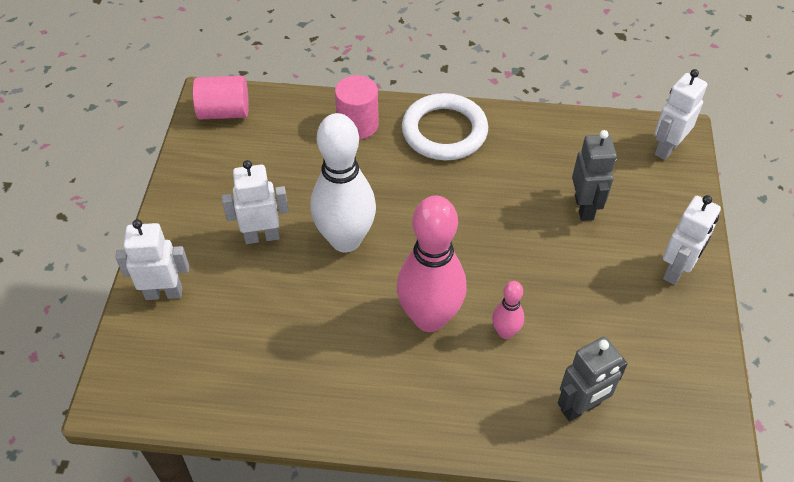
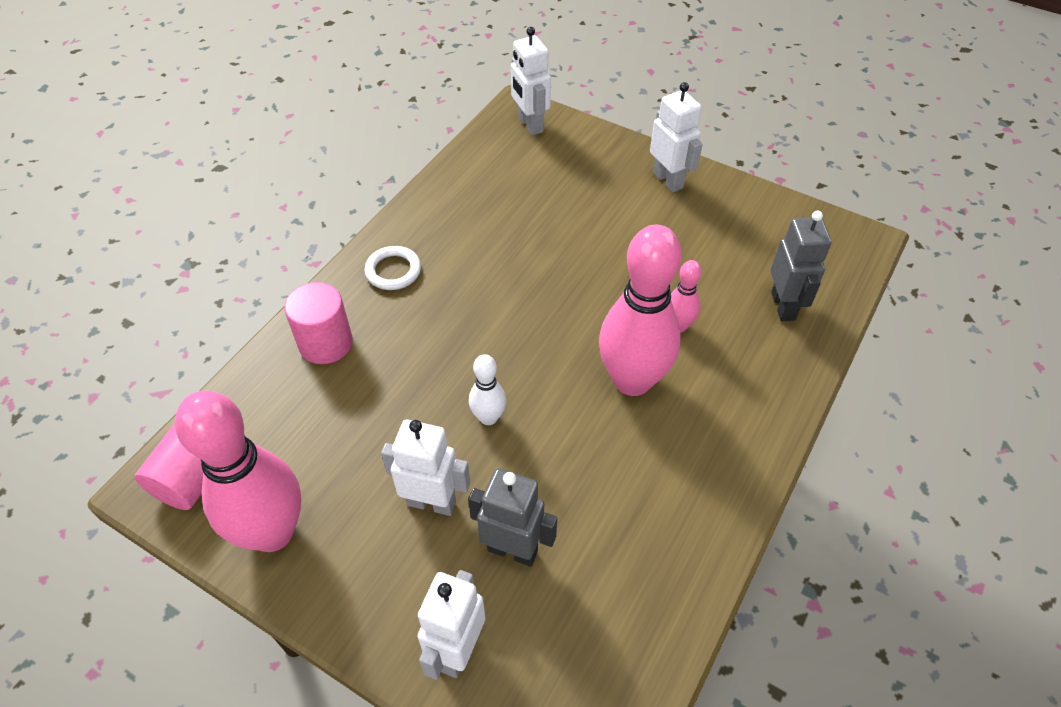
camera: 65 degrees left, 0 degrees up
white robot [222,160,289,244] -> white robot turned 90 degrees clockwise [381,420,470,516]
white bowling pin [311,113,376,253] -> white bowling pin [469,354,506,425], size x0.47
white ring [402,93,488,160] -> white ring [365,246,421,290], size x0.54
grey robot [572,130,617,221] -> grey robot moved to [468,468,557,567]
none -> pink bowling pin [175,391,301,552]

